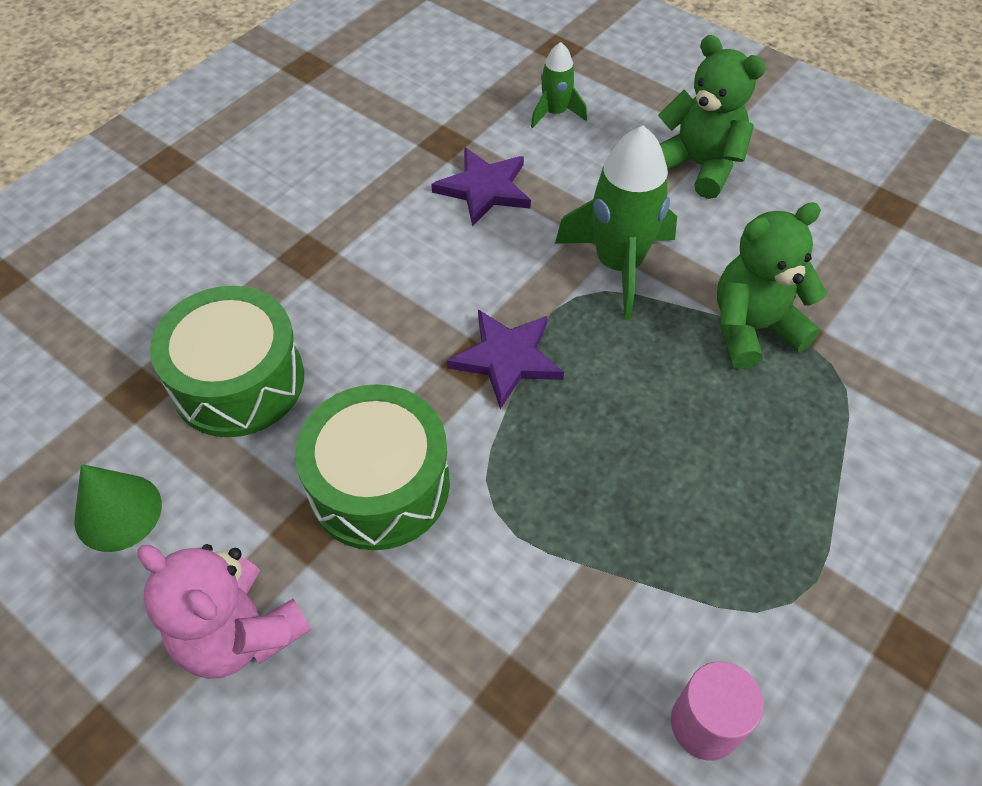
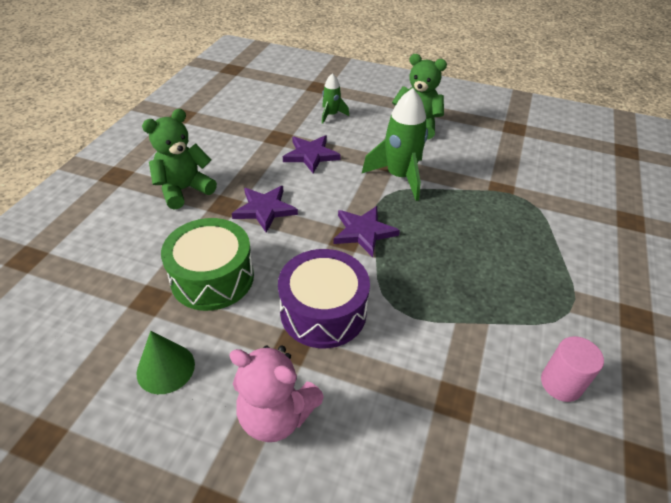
camera: 20 degrees left, 10 degrees down
green drum [295,384,450,550] -> purple drum [278,249,370,348]
green teddy bear [717,202,827,369] -> green teddy bear moved to [142,109,217,210]
none -> purple star [232,186,298,233]

